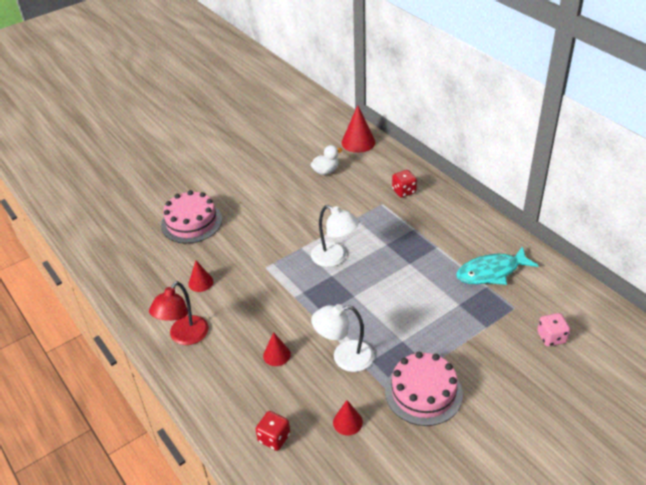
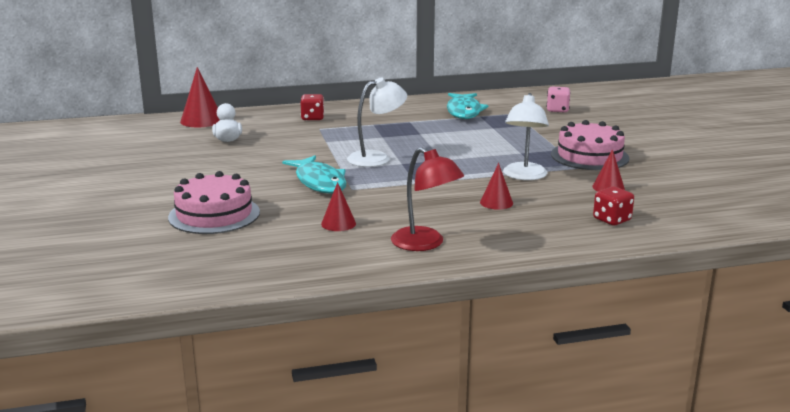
camera: 70 degrees left, 20 degrees down
none -> turquoise fish [282,155,347,194]

